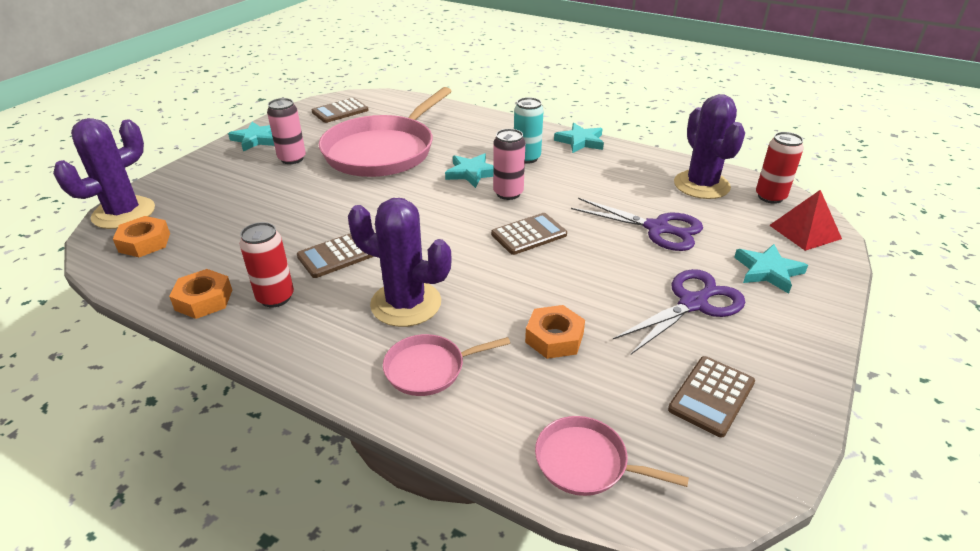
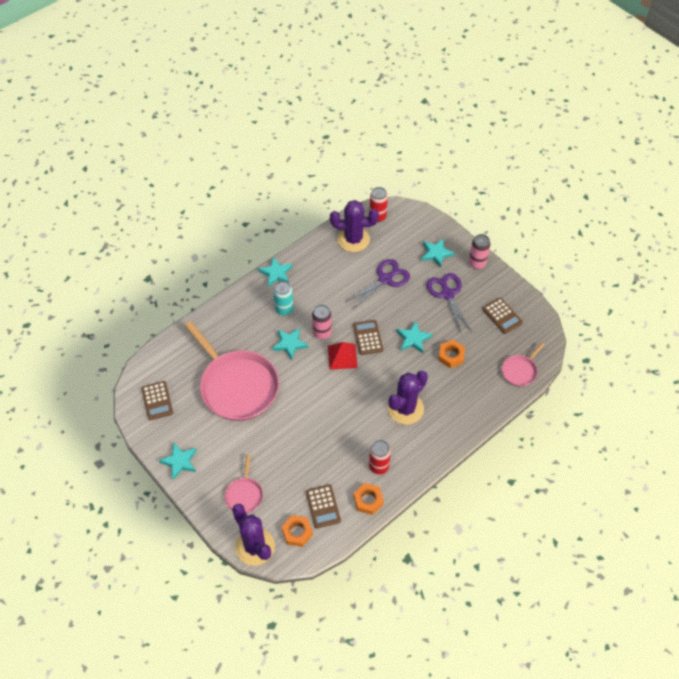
camera: 70 degrees left, 20 degrees up
pink can [267,98,306,164] -> pink can moved to [469,234,491,269]
brown calculator [297,233,374,278] -> brown calculator moved to [306,484,341,529]
pink pan [383,334,510,396] -> pink pan moved to [225,454,263,514]
red pyramid [769,190,842,251] -> red pyramid moved to [328,342,358,370]
none -> turquoise star [397,322,432,353]

